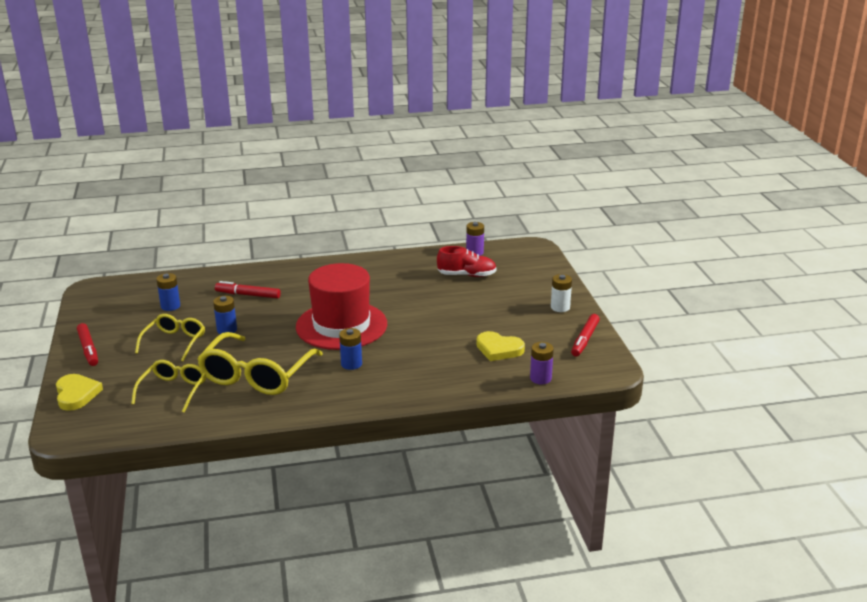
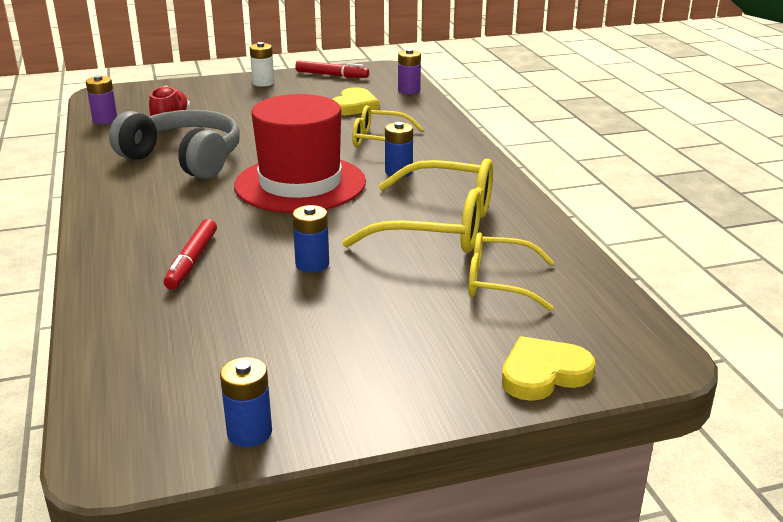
camera: 95 degrees left, 0 degrees up
red marker [77,323,98,366] -> none
yellow glasses [135,314,205,362] -> yellow glasses moved to [352,105,424,147]
blue battery [156,273,180,311] -> blue battery moved to [220,357,272,447]
none -> grey headphones [109,110,240,179]

